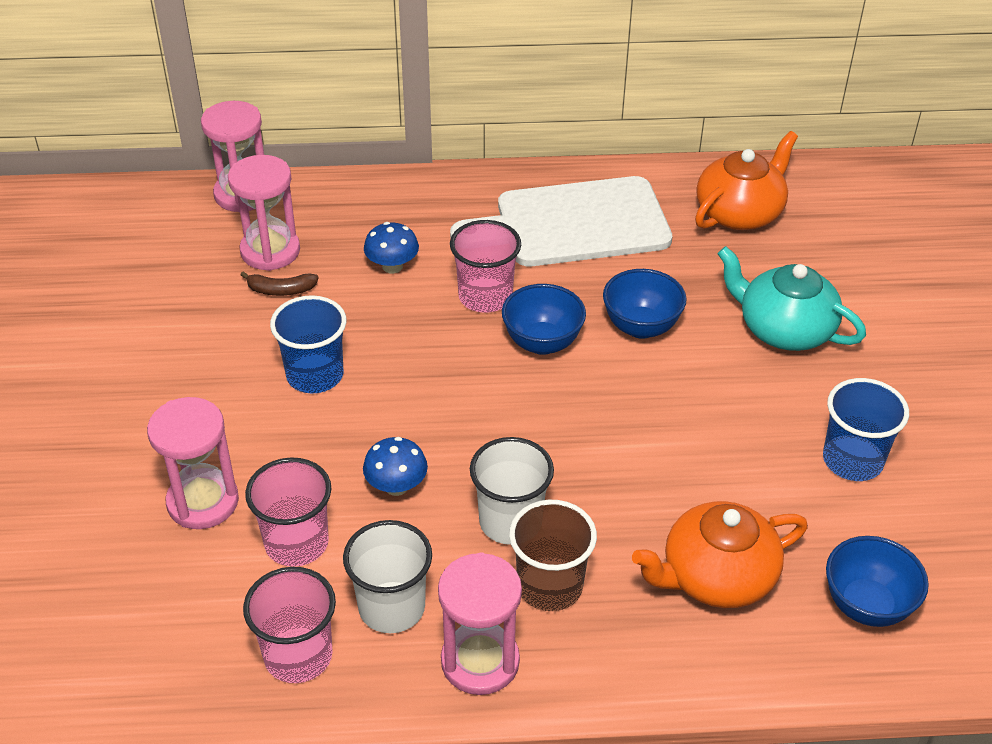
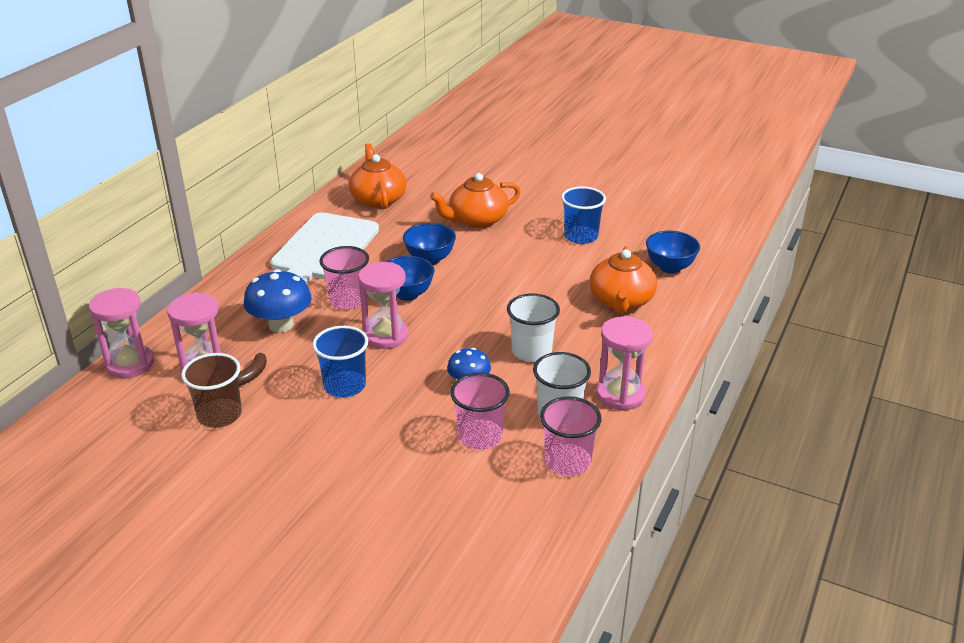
camera: 60 degrees left, 10 degrees down
pink hourglass [147,397,239,529] -> pink hourglass moved to [358,262,409,349]
blue mushroom [364,222,419,273] -> blue mushroom [244,269,312,333], size x1.64
brown cup [509,500,597,611] -> brown cup moved to [181,353,242,428]
turquoise teapot [718,246,866,351] -> orange teapot [430,173,521,228]

